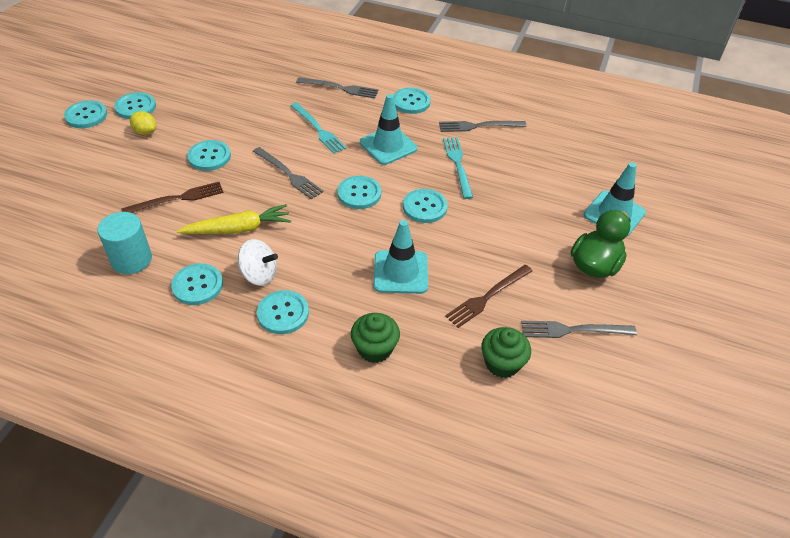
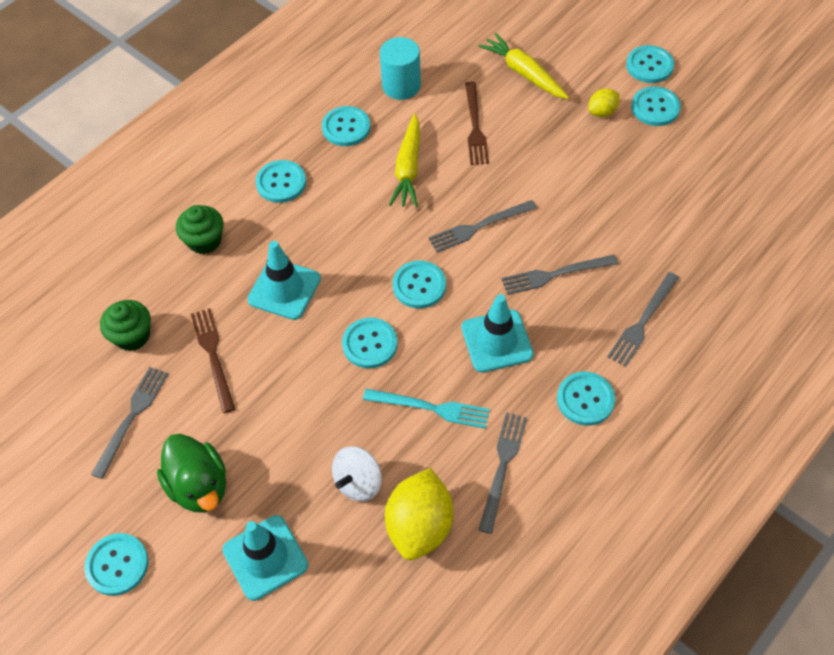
camera: 115 degrees right, 10 degrees up
turquoise button [187,140,231,171] -> turquoise button moved to [85,533,148,596]
white spinning top [238,239,278,286] -> white spinning top moved to [332,446,382,502]
turquoise fork [291,103,347,154] -> grey fork [501,255,618,295]
none -> yellow lemon [385,468,453,560]
none -> yellow carrot [478,33,569,99]

